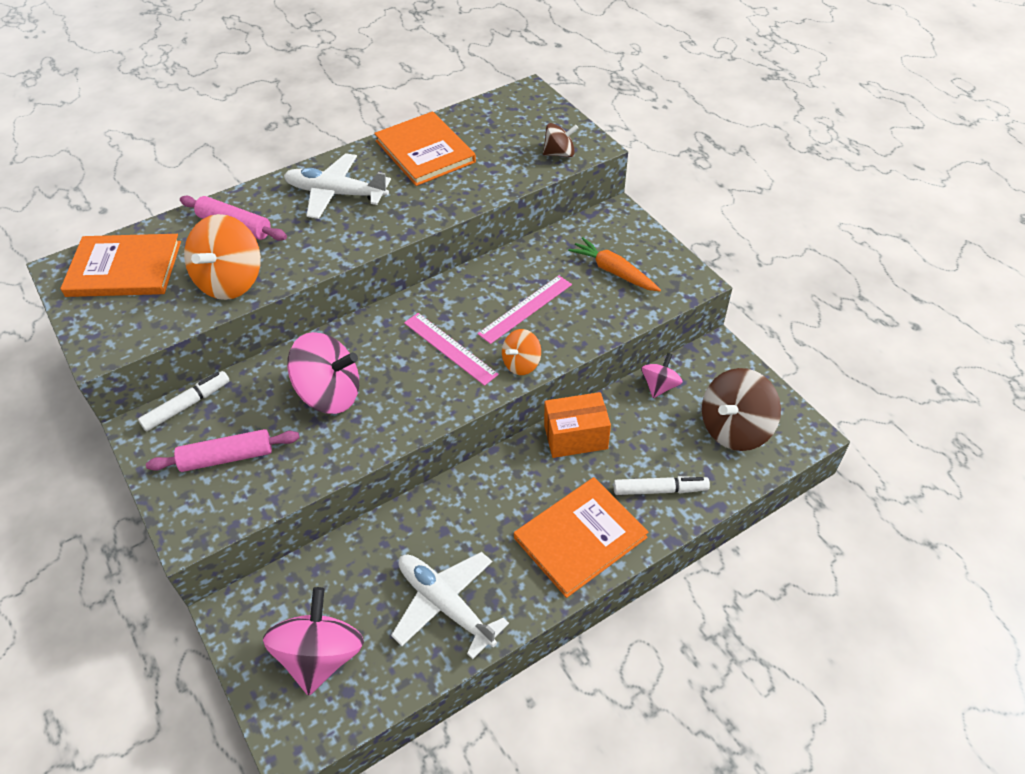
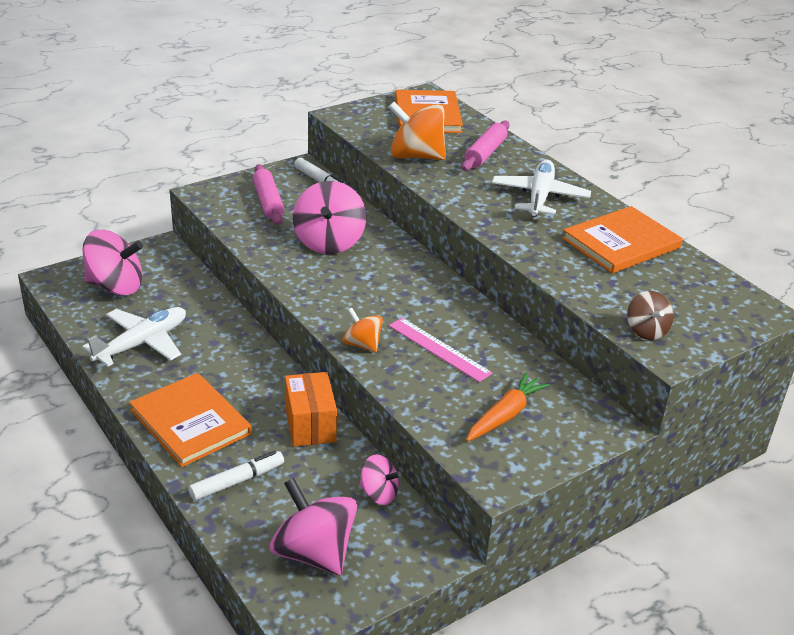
camera: 85 degrees right, 15 degrees down
pink ruler [404,313,499,386] -> none
white marker [614,476,710,495] -> white marker turned 120 degrees counterclockwise [189,451,284,501]
brown spinning top [702,368,781,451] -> pink spinning top [270,478,357,575]

